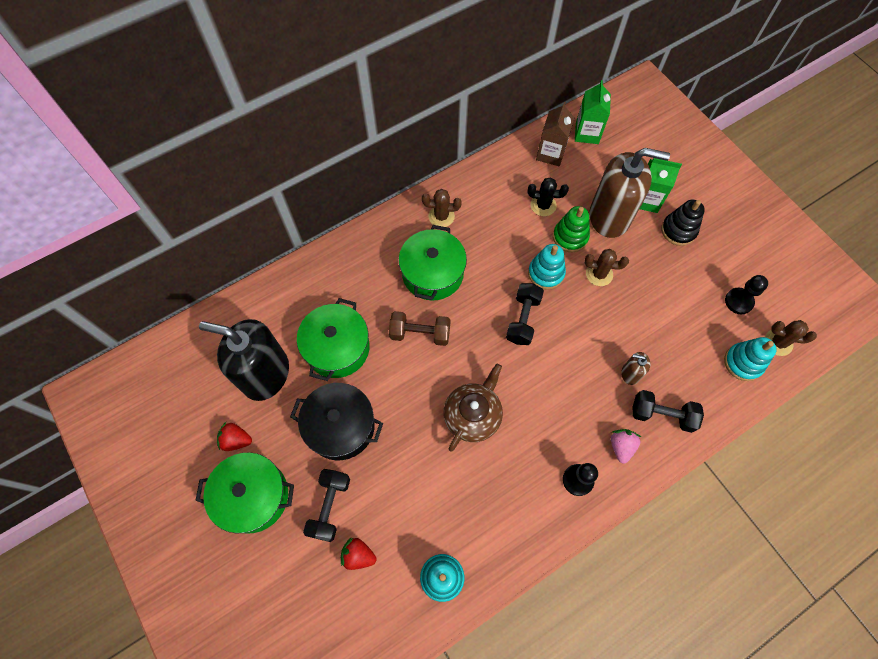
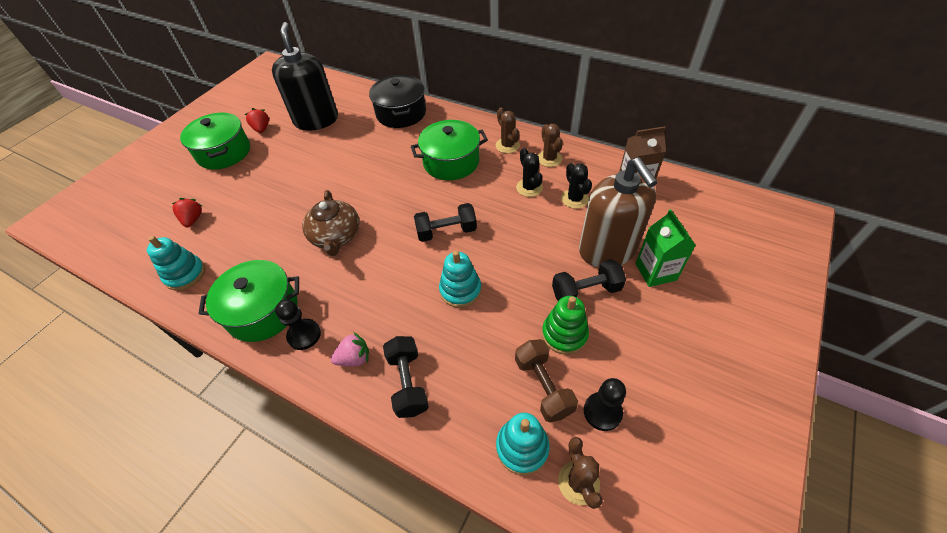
camera: 65 degrees right, 15 degrees down
black pot [290,383,383,460] -> black pot moved to [369,75,426,128]
green pot [297,298,370,381] -> green pot moved to [199,260,299,342]
black dumbbell [303,469,350,542] -> black dumbbell moved to [552,259,626,301]
brown dumbbell [389,311,451,346] -> brown dumbbell moved to [515,339,578,423]
brown teapot [443,363,503,452] -> brown teapot turned 75 degrees clockwise [302,190,359,256]
turquoise stacking toy [528,244,566,290] -> turquoise stacking toy moved to [439,251,482,308]
green stacking toy [553,206,590,252] -> green stacking toy moved to [542,296,589,355]
green carton [575,80,611,144] -> none
brown cactus [584,249,629,286] -> brown cactus moved to [538,124,563,167]
brown soap dispenser [621,352,650,385] -> none
black stacking toy [661,200,705,246] -> none
none -> black cactus [516,148,543,197]

